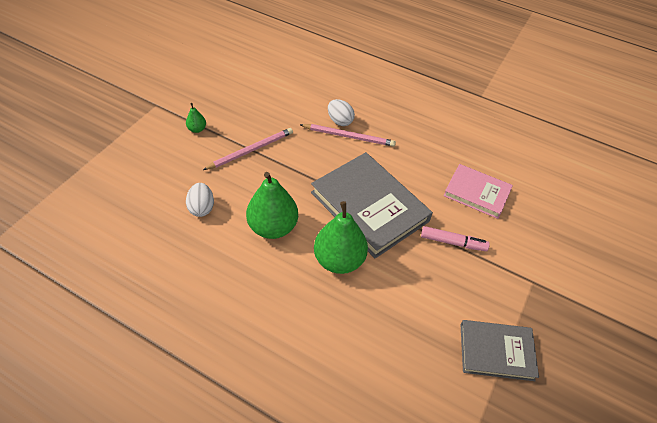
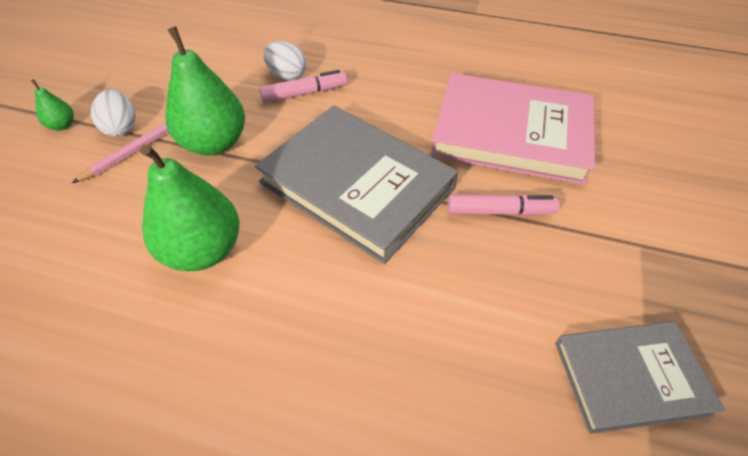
camera: 10 degrees left, 0 degrees up
white egg [186,183,214,217] -> white egg moved to [91,90,136,137]
pink pencil [300,124,396,147] -> pink marker [259,70,347,102]
green pear [314,201,368,274] -> green pear moved to [165,27,245,155]
pink book [443,164,513,219] -> pink book [430,73,595,185], size x1.69

